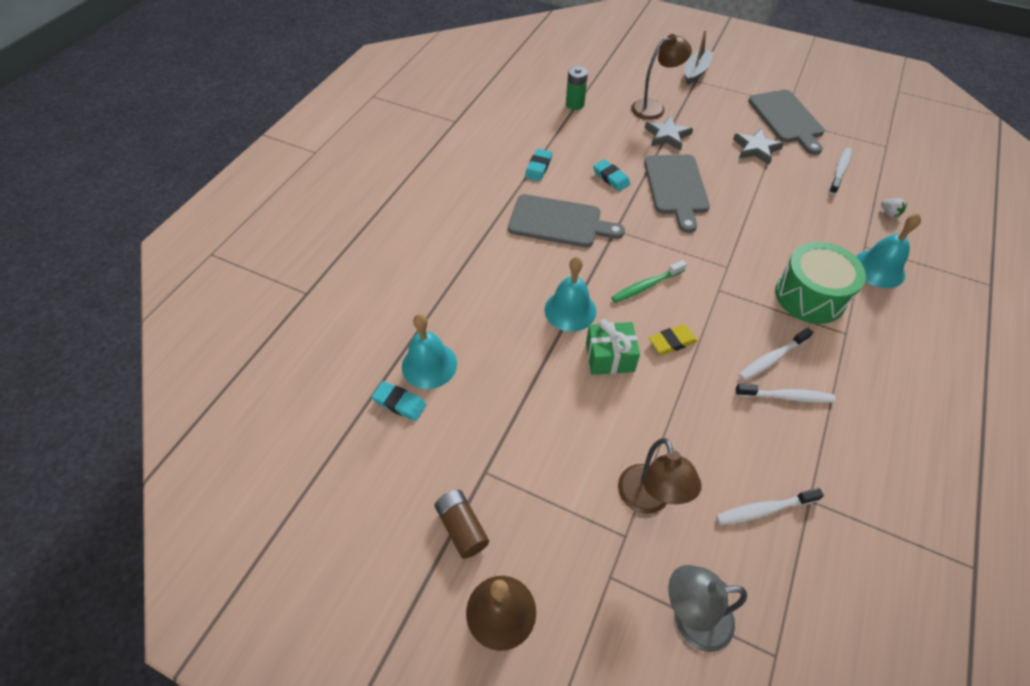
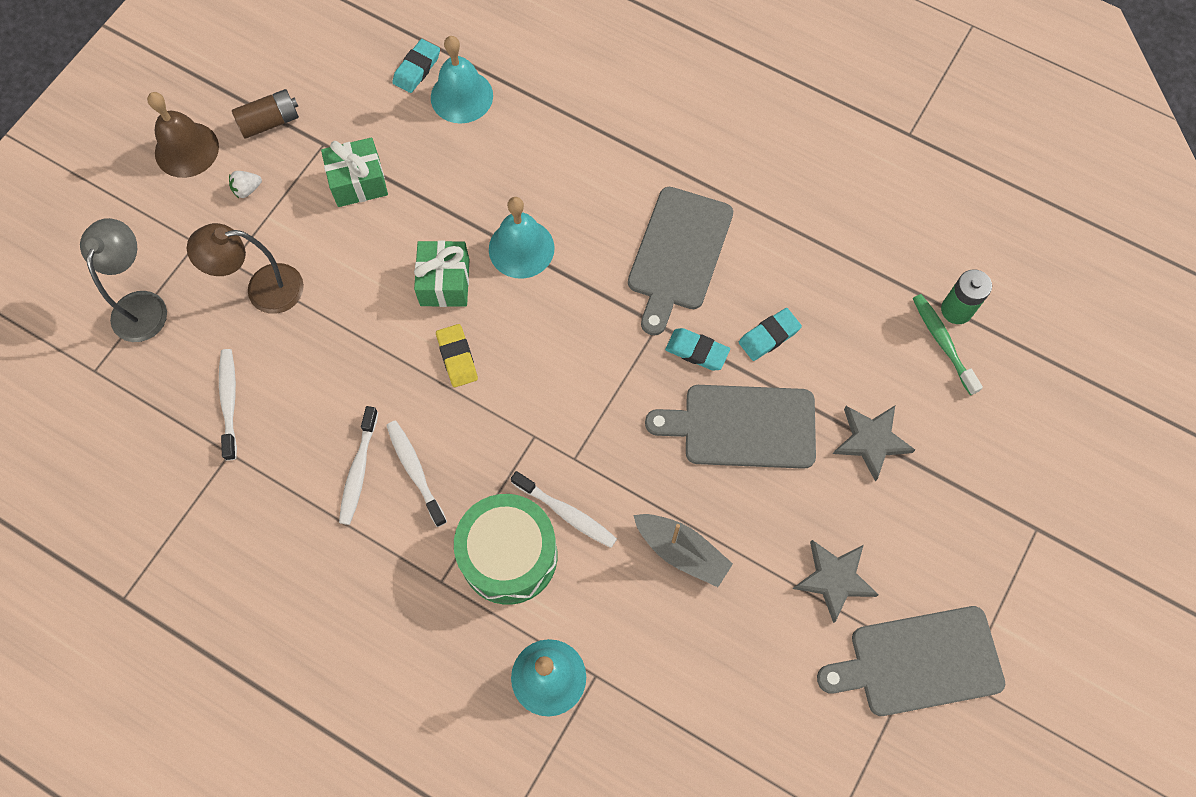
camera: 95 degrees right, 15 degrees up
turquoise eraser [525,149,552,181] -> turquoise eraser moved to [665,328,730,370]
green toothbrush [611,260,687,303] -> green toothbrush moved to [913,294,983,395]
brown lamp [631,34,692,120] -> none
grey boat [685,30,714,85] -> grey boat moved to [633,514,733,587]
white toothbrush [829,148,852,195] -> white toothbrush moved to [511,471,617,548]
white strawberry [881,198,907,218] -> white strawberry moved to [229,171,262,198]
none -> green gift [321,138,388,207]

